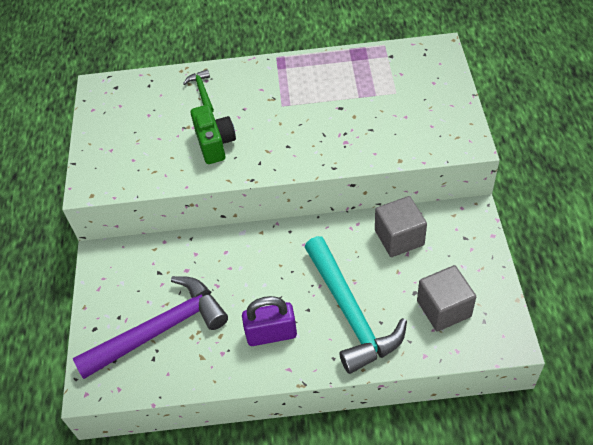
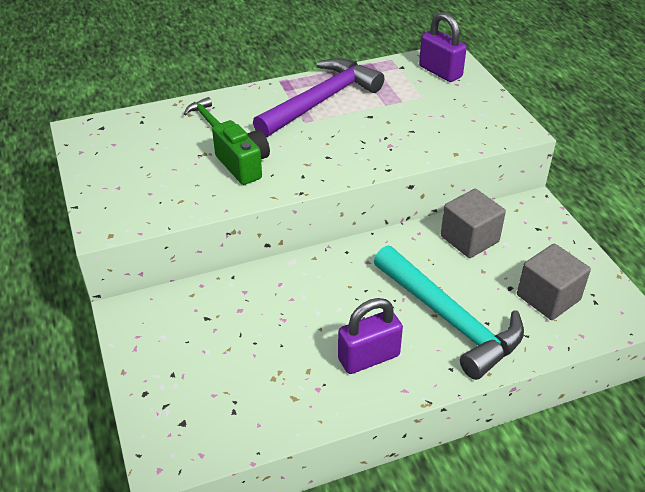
camera: 20 degrees left, 10 degrees down
purple hammer [73,276,228,379] -> purple hammer moved to [253,58,384,137]
none -> purple padlock [419,12,467,82]

